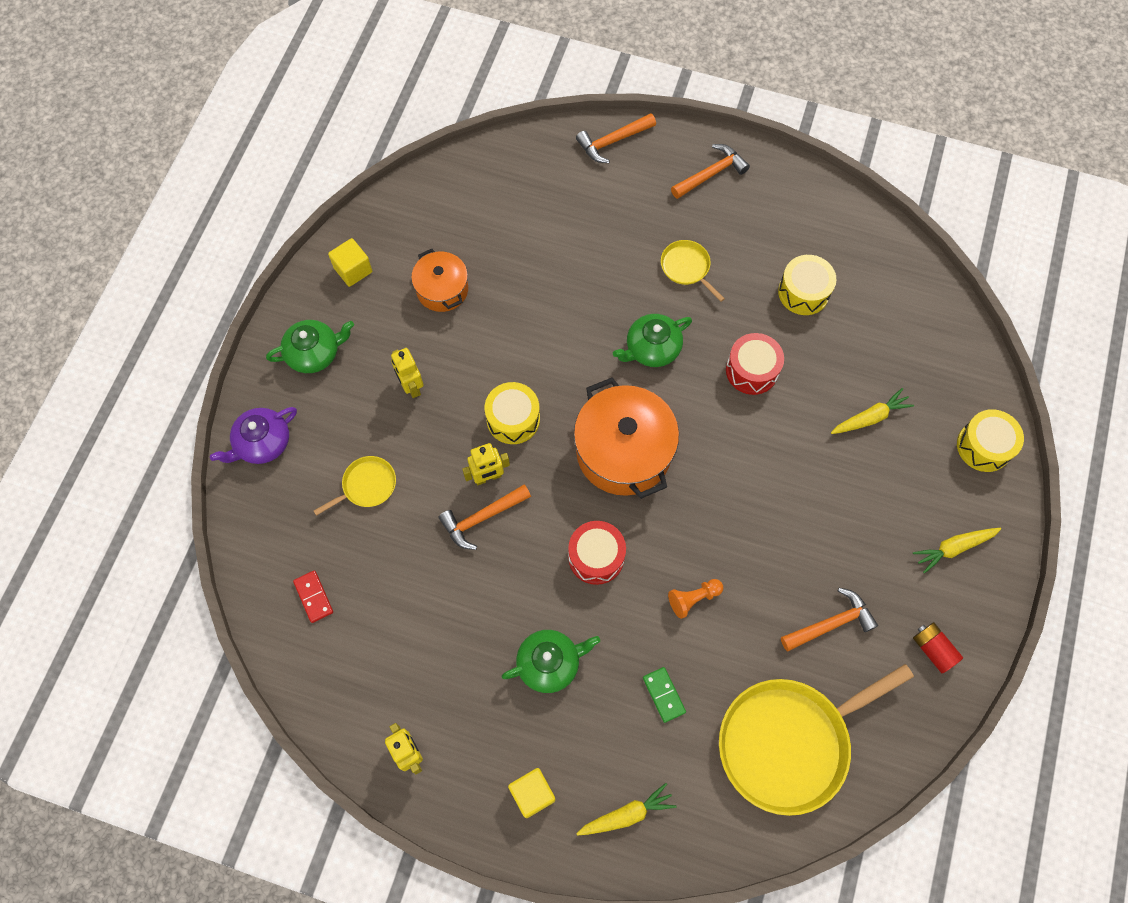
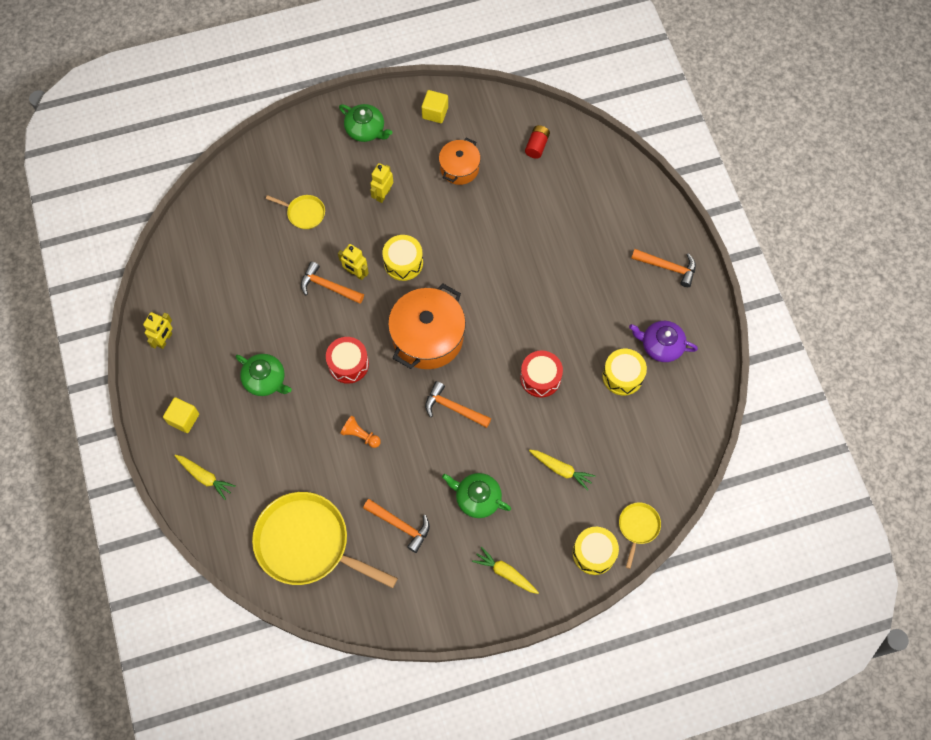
camera: 55 degrees right, 0 degrees up
purple teapot [210,407,297,464] -> purple teapot moved to [629,321,698,362]
red domino [293,571,333,623] -> none
orange hammer [576,113,656,163] -> orange hammer moved to [425,381,491,428]
green teapot [613,314,692,367] -> green teapot moved to [442,473,511,518]
green domino [643,667,686,723] -> none
yellow pan [661,240,725,302] -> yellow pan moved to [619,502,661,569]
red battery [913,622,963,673] -> red battery moved to [525,125,550,159]

